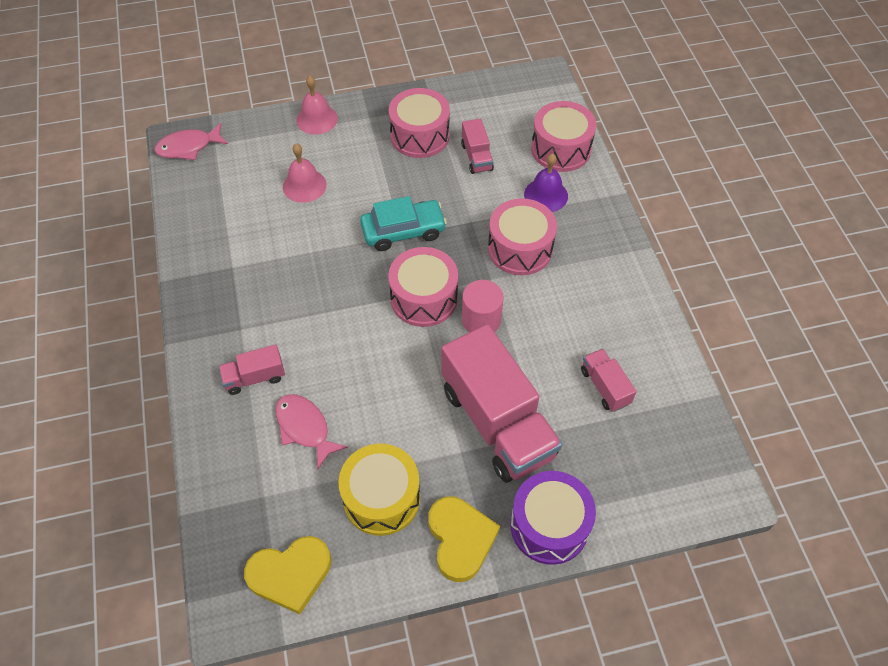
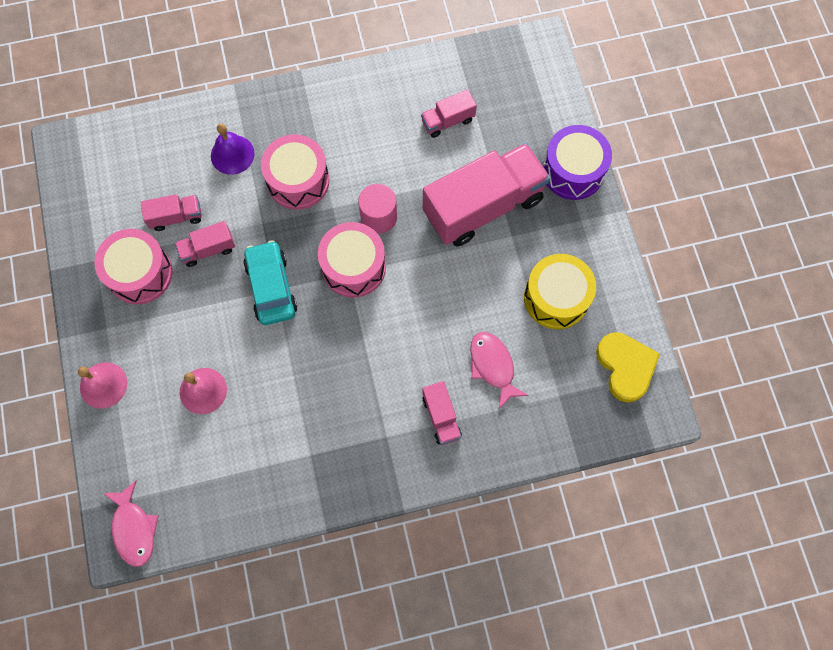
camera: 90 degrees left, 15 degrees up
pink fish [275,394,348,469] -> pink fish turned 105 degrees clockwise [470,332,529,409]
yellow heart [428,496,500,582] -> none
pink drum [531,101,596,172] -> none
none -> pink truck [175,221,235,267]

